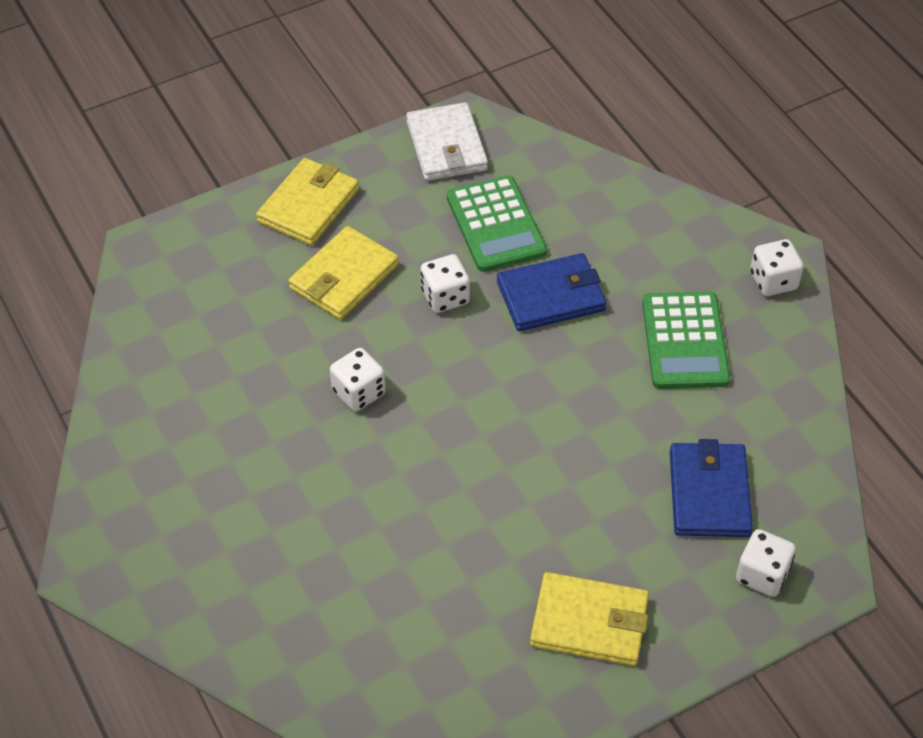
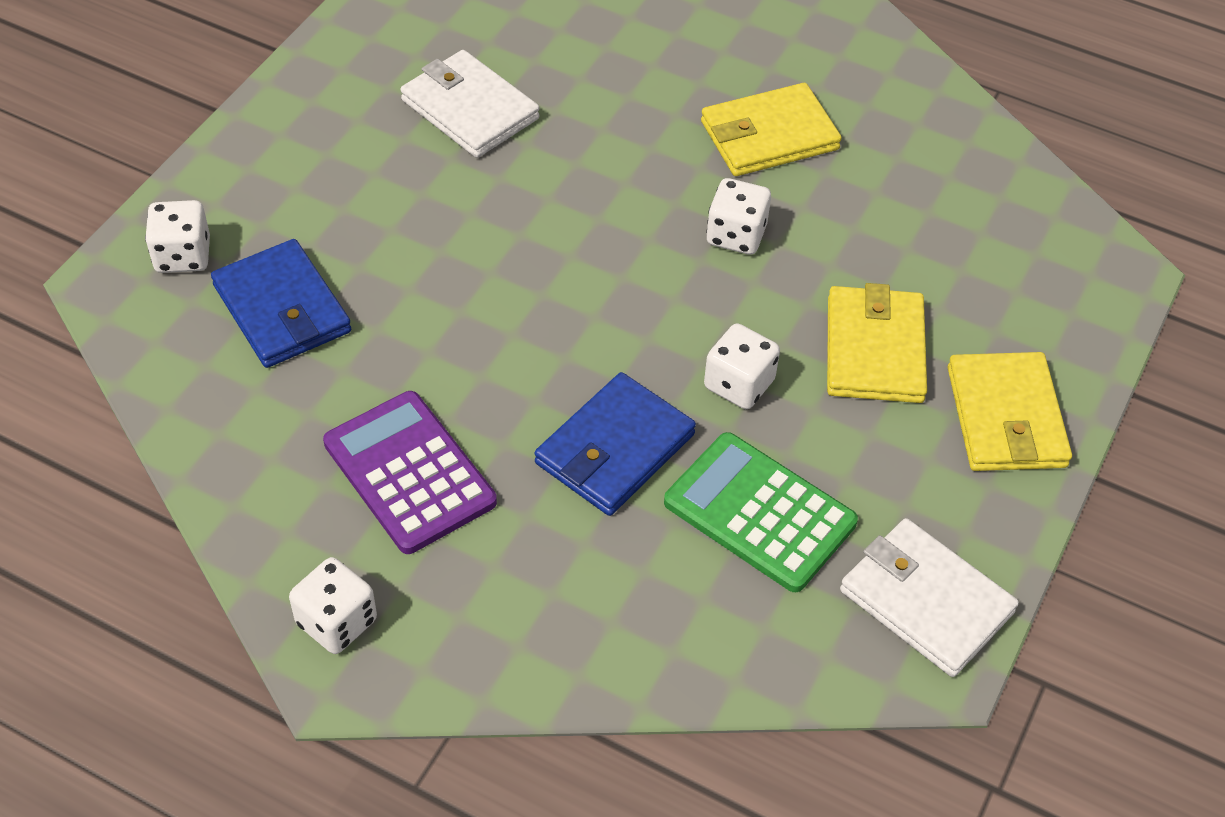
camera: 145 degrees right, 0 degrees up
yellow wallet [530,572,649,666] -> yellow wallet moved to [701,83,842,176]
green calculator [642,292,730,389] -> purple calculator [323,391,497,554]
none -> white wallet [400,50,540,158]

